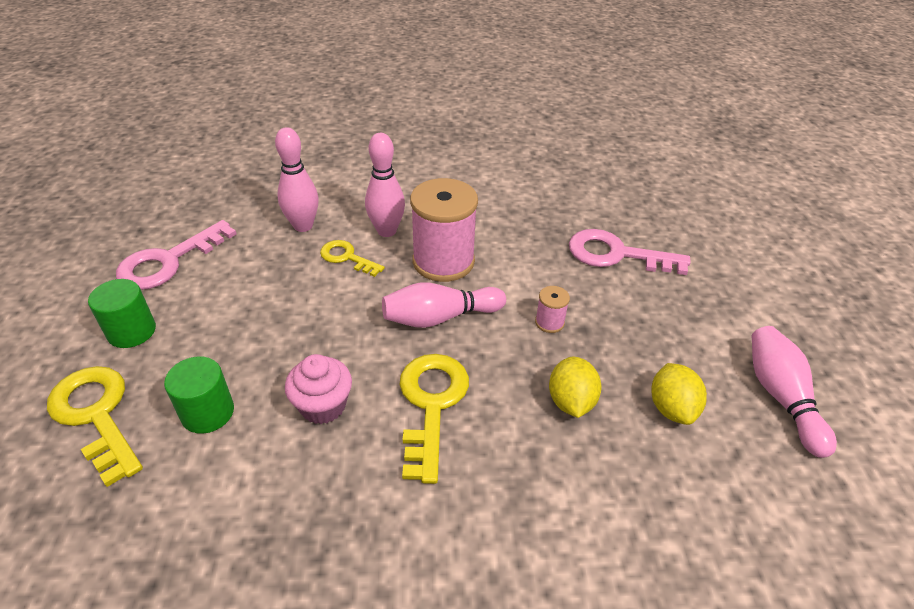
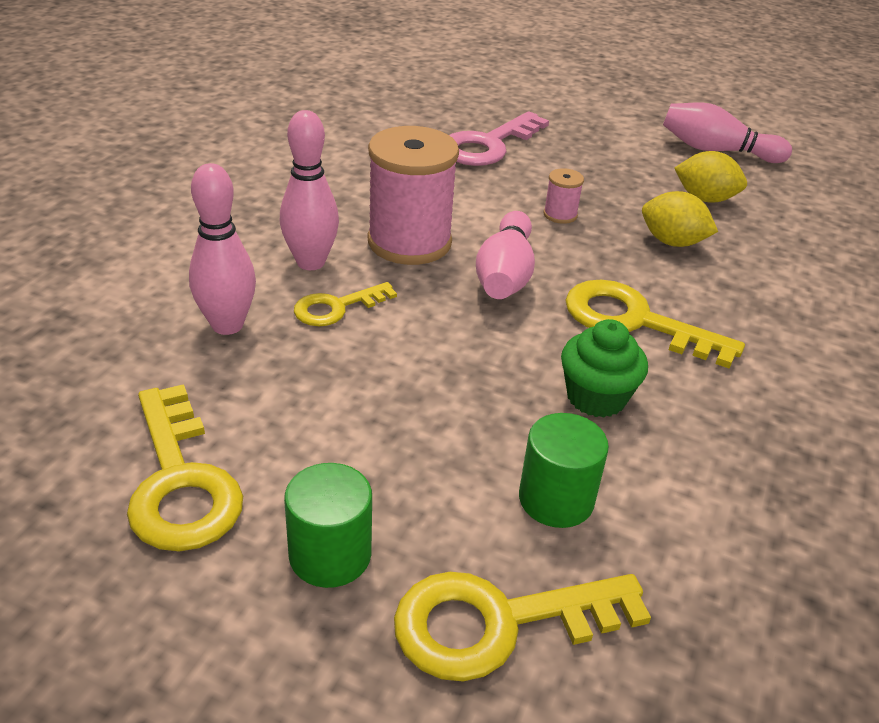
camera: 65 degrees left, 5 degrees down
pink key [116,220,237,290] -> yellow key [127,384,243,552]
pink cupcake [285,354,352,424] -> green cupcake [561,319,648,418]

